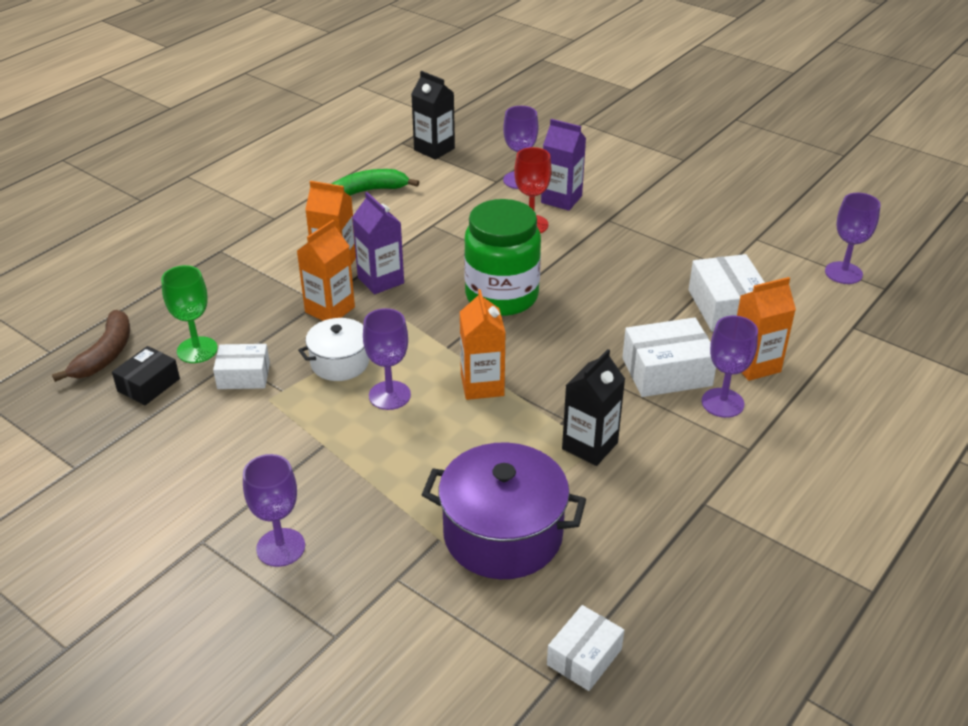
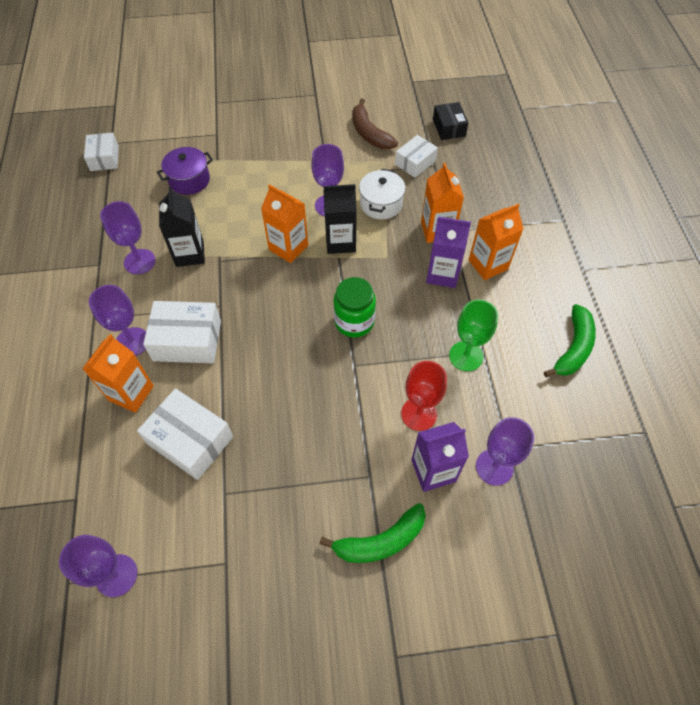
camera: 135 degrees right, 20 degrees up
brown banana [52,310,130,382] -> brown banana moved to [352,98,398,149]
green goblet [161,265,218,363] -> green goblet moved to [449,300,498,371]
purple goblet [243,454,305,567] -> purple goblet moved to [100,201,156,274]
black carton [411,71,455,160] -> black carton moved to [323,184,357,254]
purple pot [422,442,586,579] -> purple pot [157,147,213,195], size x0.58
green jar [464,199,541,316] -> green jar [333,277,376,338], size x0.63
white box [622,317,716,397] -> white box turned 60 degrees clockwise [143,301,221,363]
none -> green banana [319,503,426,563]

